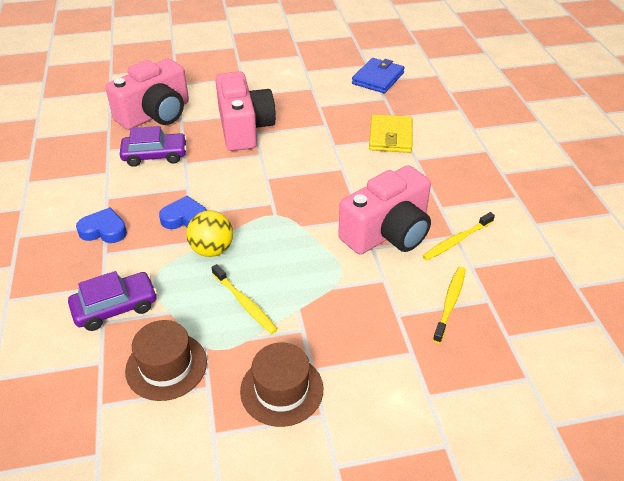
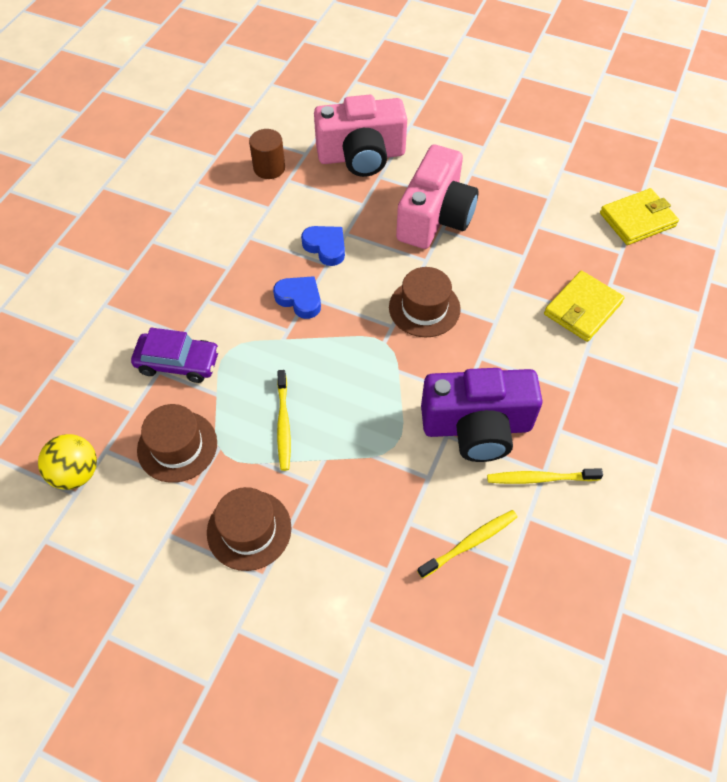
camera: 35 degrees right, 15 degrees up
blue heart [76,208,127,243] -> blue heart moved to [301,226,345,266]
purple car [120,126,187,167] -> none
yellow ball [186,210,233,257] -> yellow ball moved to [38,434,97,490]
pink camera [338,165,431,254] -> purple camera [421,368,543,462]
blue wallet [352,58,405,93] -> yellow wallet [600,188,679,245]
none -> brown cylinder [249,129,285,179]
none -> brown hat [389,267,461,337]

